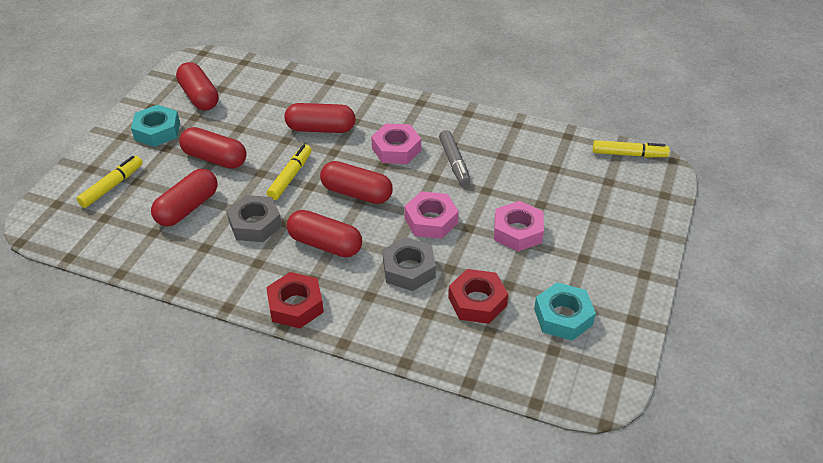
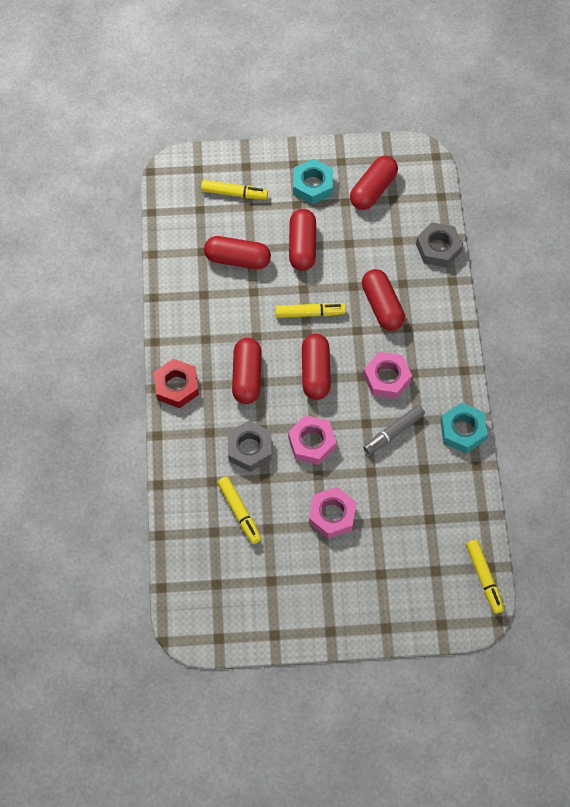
camera: 65 degrees right, 20 degrees up
grey nut [226,195,282,242] -> grey nut moved to [416,222,463,268]
red nut [448,269,508,324] -> yellow marker [217,477,261,544]
turquoise nut [534,282,596,341] -> turquoise nut moved to [440,403,488,453]

